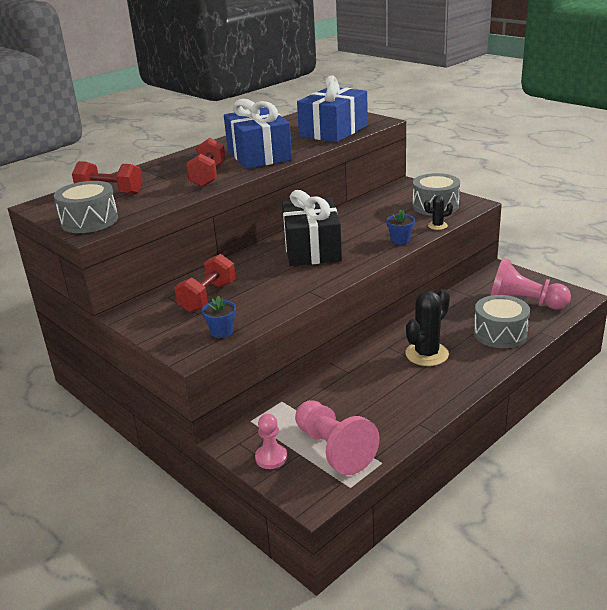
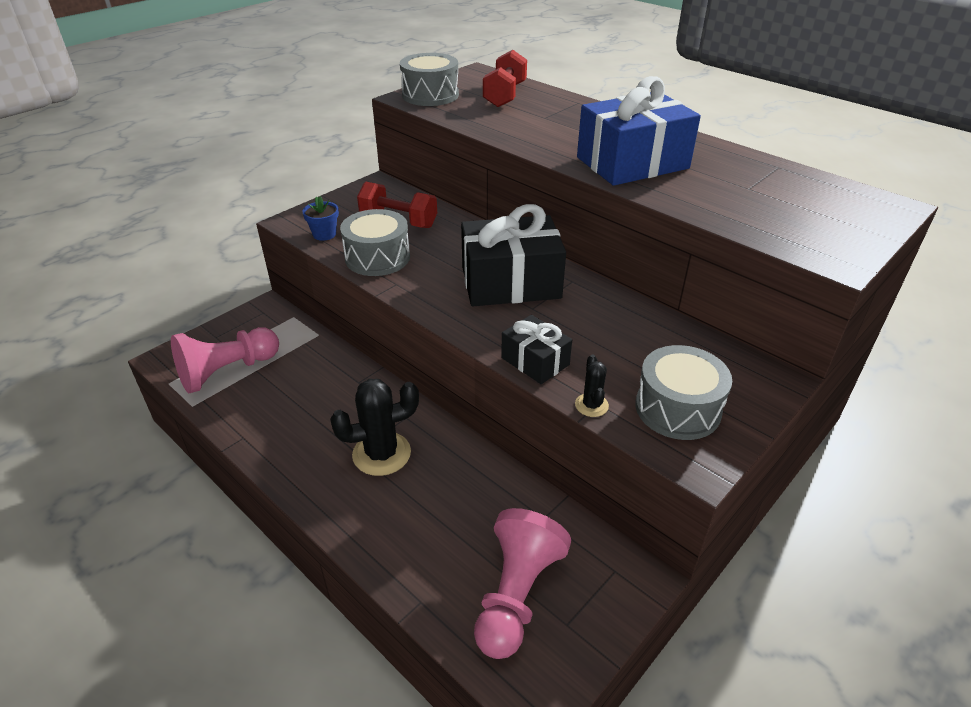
camera: 85 degrees right, 10 degrees up
red dumbbell [186,138,225,187] -> none
pink pawn [255,414,287,469] -> none
blue gift [297,76,368,142] -> none
blue flower pot [386,210,415,245] -> black gift [501,315,572,384]
black cactus [405,289,450,366] -> black cactus turned 60 degrees counterclockwise [330,379,419,476]
grey drum [474,295,530,348] -> grey drum moved to [340,209,410,276]

